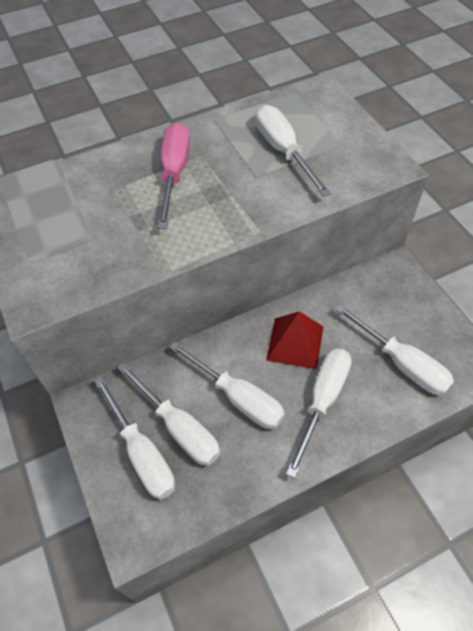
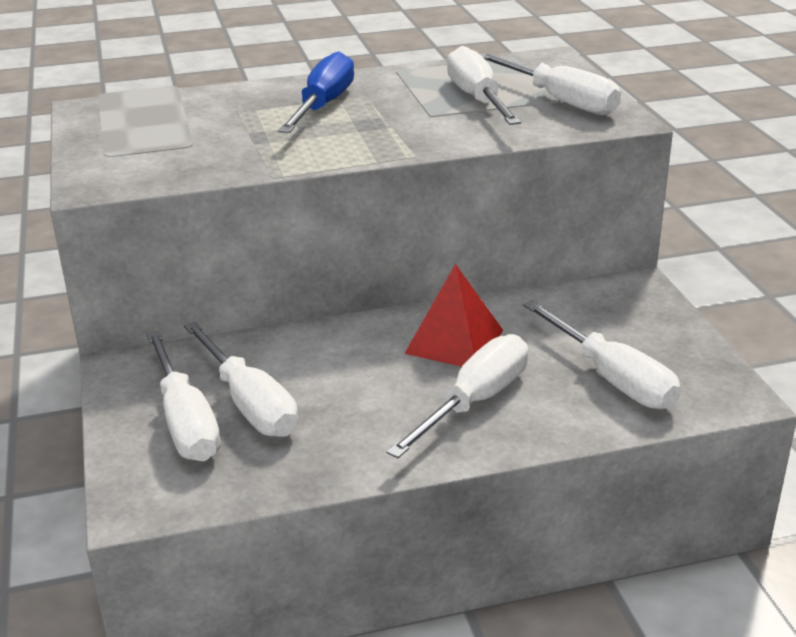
camera: 10 degrees right, 25 degrees down
pink screwdriver [157,123,190,229] -> blue screwdriver [278,51,354,133]
white screwdriver [169,341,285,429] -> white screwdriver moved to [480,53,621,115]

